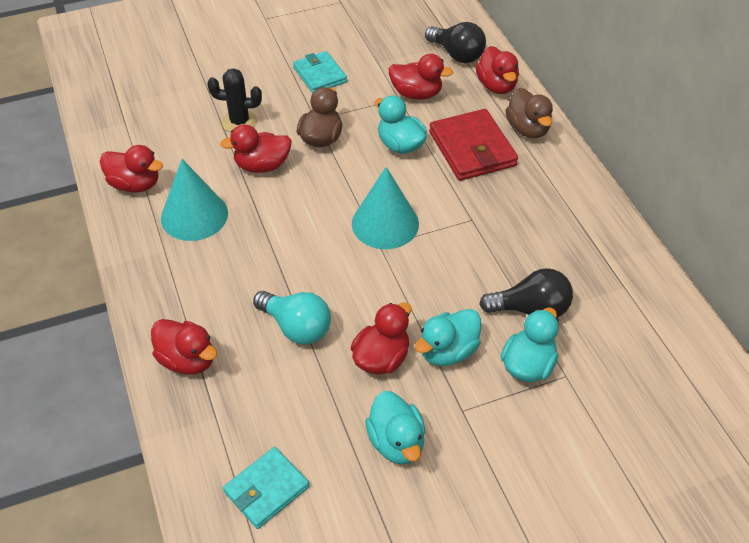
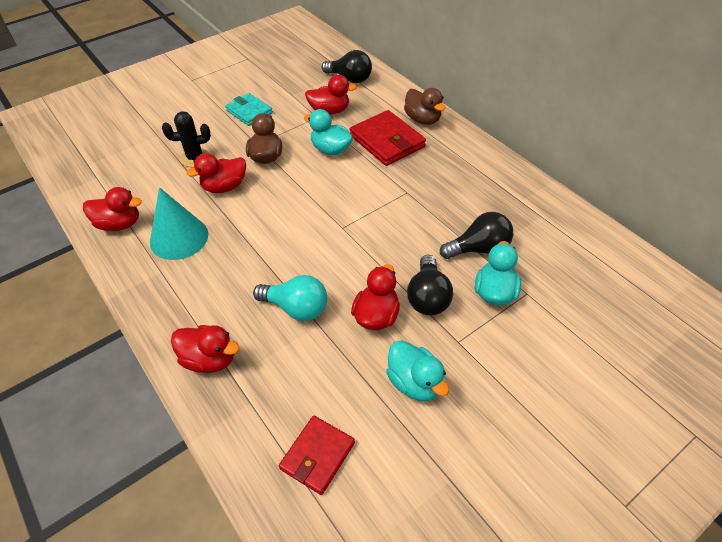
camera: 15 degrees left, 0 degrees up
turquoise wallet [223,447,309,529] -> red wallet [279,416,355,495]
turquoise cone [352,167,419,249] -> none
turquoise duck [415,309,481,366] -> black light bulb [407,255,453,316]
red duck [476,46,519,94] -> none

